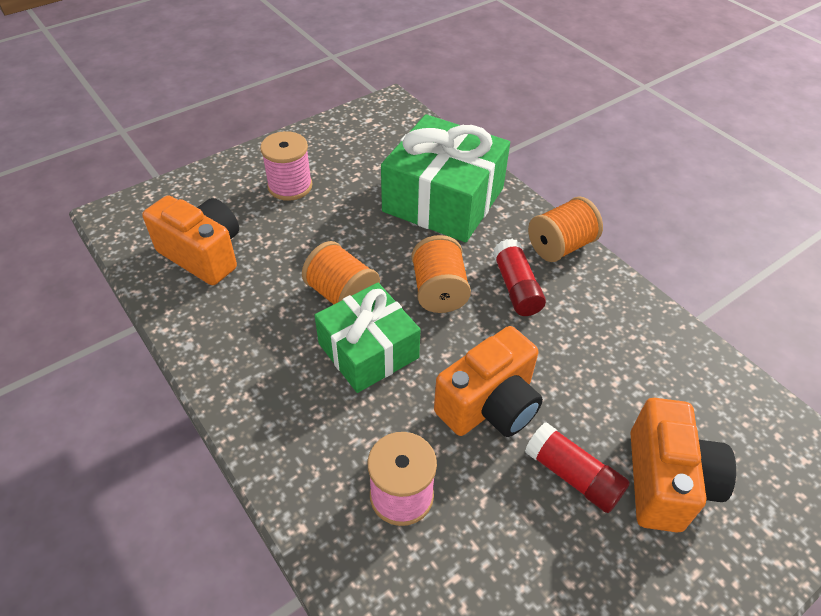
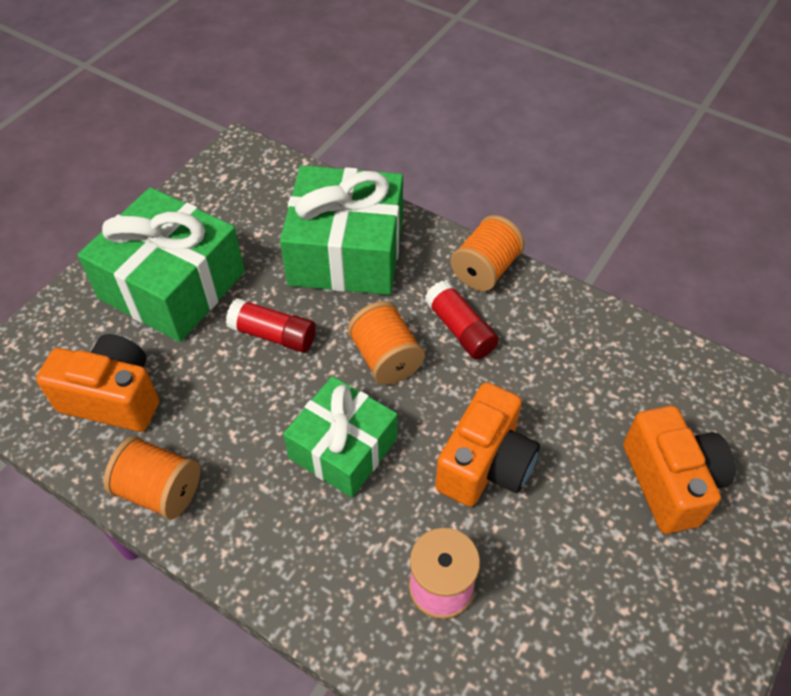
camera: 20 degrees left, 5 degrees up
pink spool [260,131,312,201] -> green gift [77,187,245,342]
orange spool [302,241,380,305] -> orange spool moved to [104,436,200,520]
red glue stick [525,422,630,513] -> red glue stick moved to [226,298,316,353]

